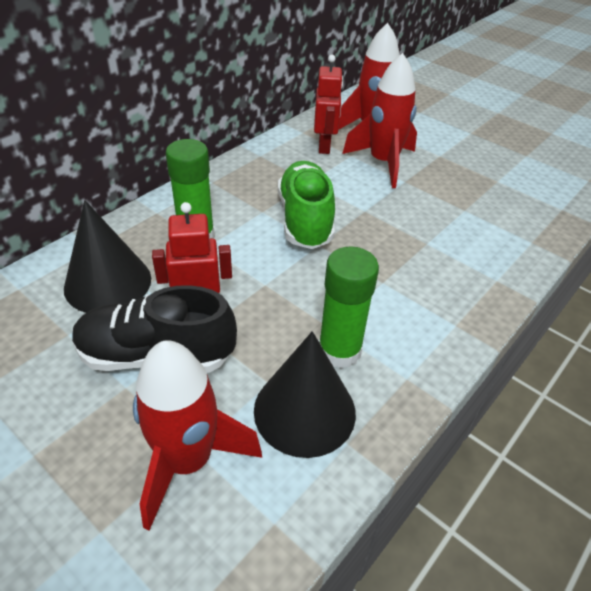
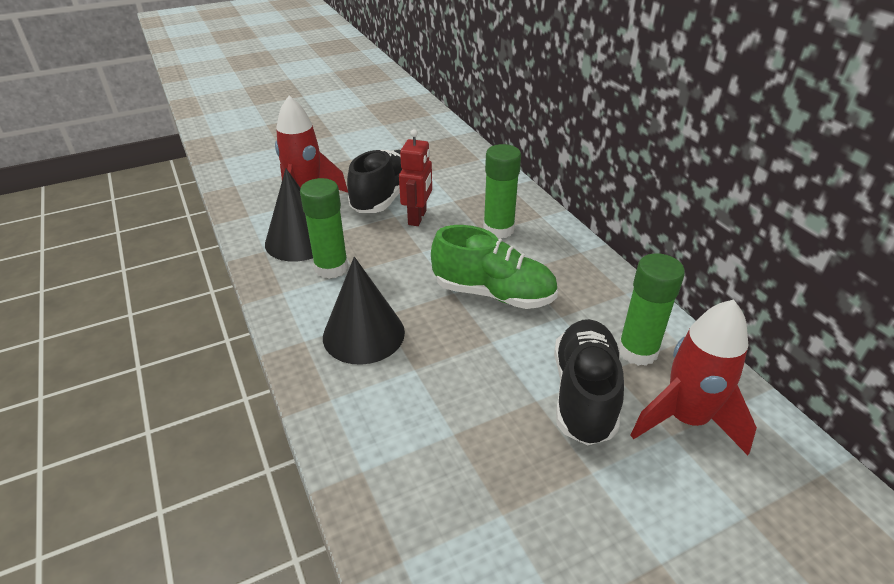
camera: 115 degrees right, 5 degrees down
black cone [64,200,151,313] -> black cone moved to [323,257,405,365]
red robot [314,55,343,154] -> green glue stick [618,253,685,366]
red rocket [342,53,417,188] -> black shoe [554,319,624,446]

